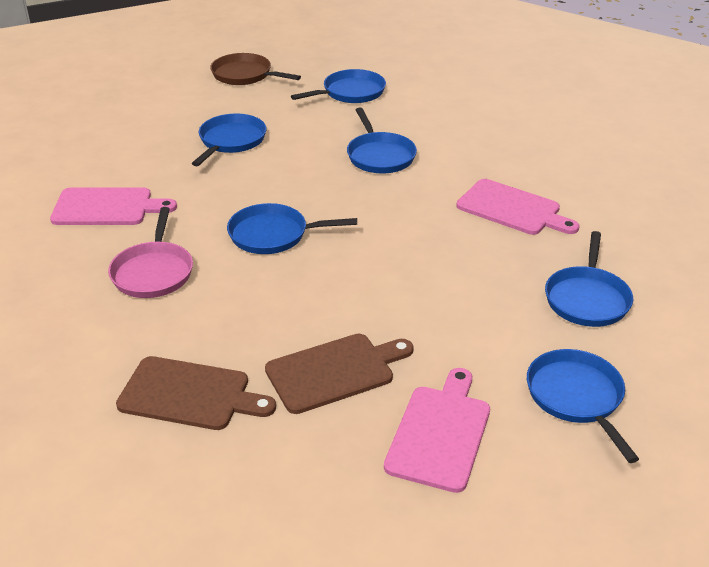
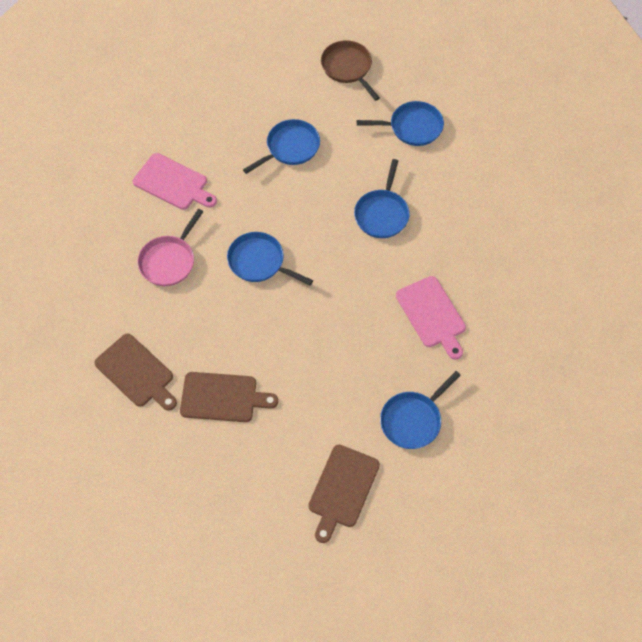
camera: 30 degrees right, 25 degrees up
pink cutting board [384,368,490,493] -> none
blue pan [527,349,639,463] -> brown cutting board [308,445,380,543]

